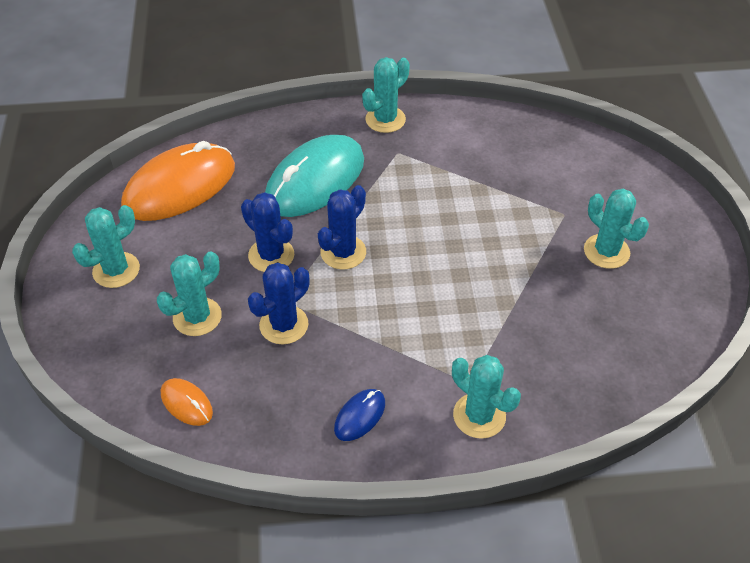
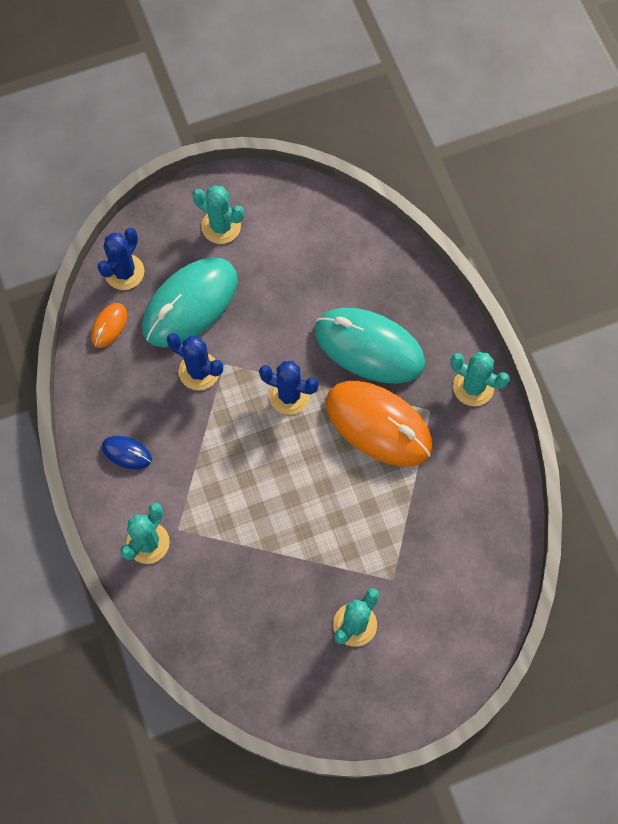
camera: 75 degrees right, 20 degrees up
orange mouse [121,141,235,221] -> orange mouse moved to [326,381,433,467]
turquoise cactus [157,251,222,336] -> turquoise mouse [142,257,238,347]
blue cactus [241,192,294,272] -> blue cactus moved to [97,228,144,290]

